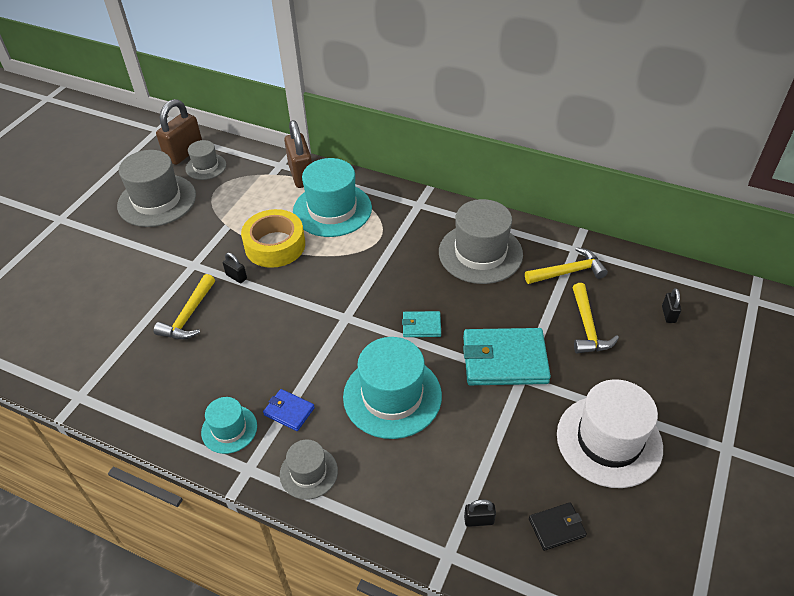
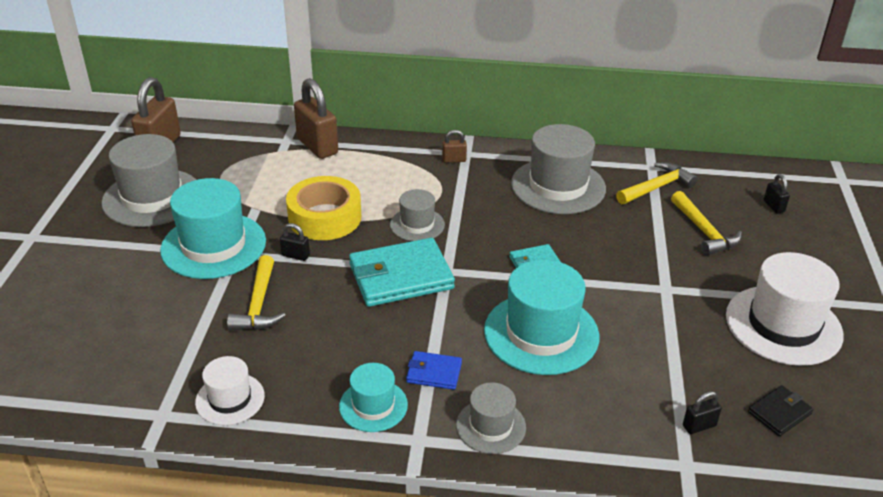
camera: 20 degrees left, 10 degrees down
grey hat [185,140,226,180] -> grey hat moved to [390,189,445,241]
turquoise hat [293,158,372,237] -> turquoise hat moved to [160,178,266,279]
turquoise wallet [463,328,551,385] -> turquoise wallet moved to [349,238,455,307]
none -> white hat [195,356,265,425]
none -> brown padlock [442,130,467,162]

